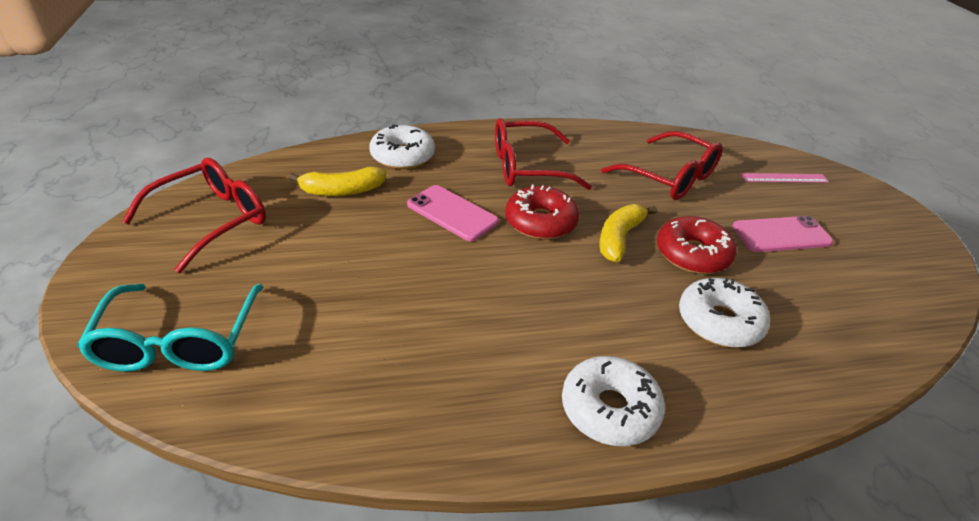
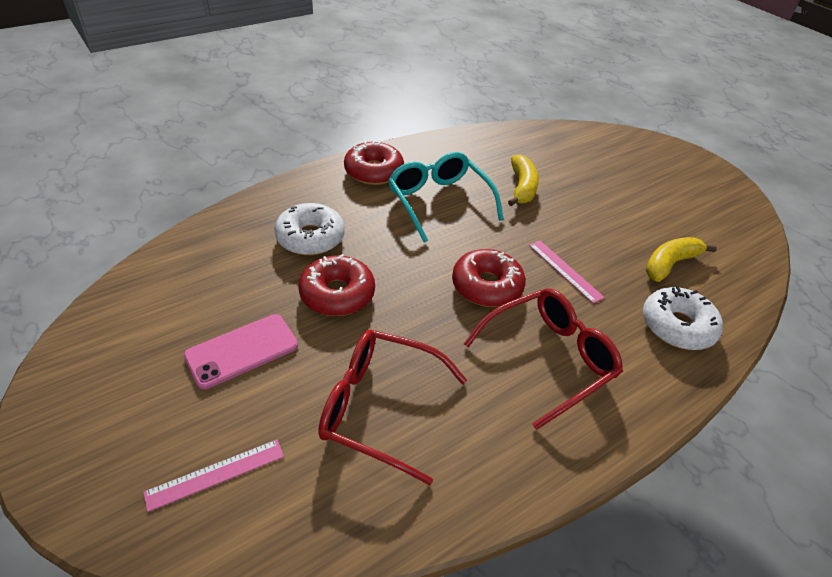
camera: 155 degrees right, 5 degrees up
turquoise glasses [77,284,263,372] -> turquoise glasses moved to [388,152,504,243]
red glasses [122,158,266,273] -> none
pink phone [407,185,499,241] -> pink ruler [529,241,605,303]
white donut [562,356,665,446] -> red donut [344,141,404,185]
yellow banana [599,204,657,262] -> yellow banana moved to [508,155,539,206]

